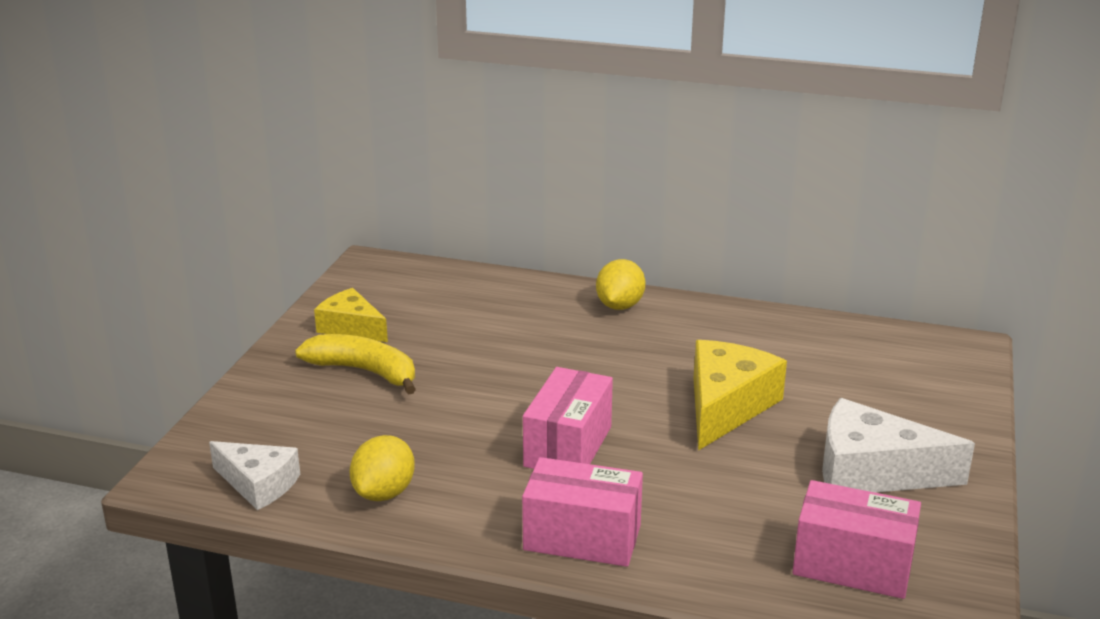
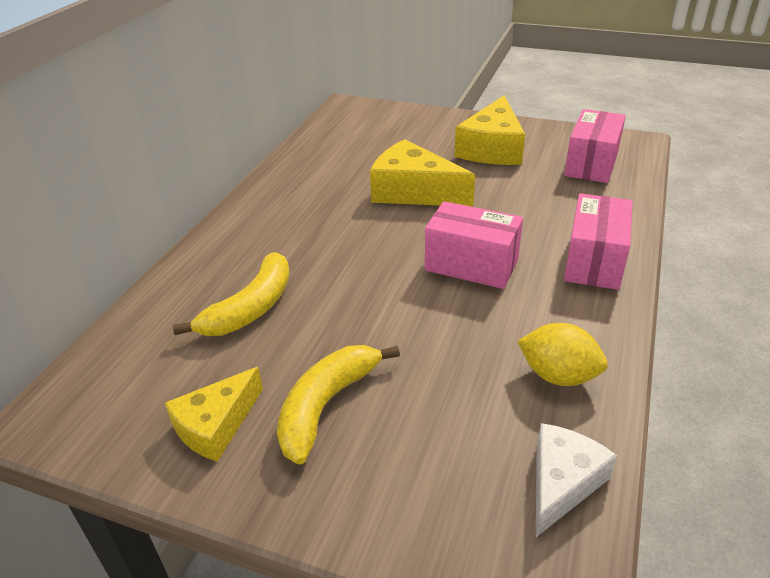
camera: 85 degrees left, 10 degrees up
yellow lemon [596,259,646,310] -> none
white cheese [822,398,975,493] -> yellow cheese [455,95,525,165]
none -> yellow banana [173,252,290,336]

